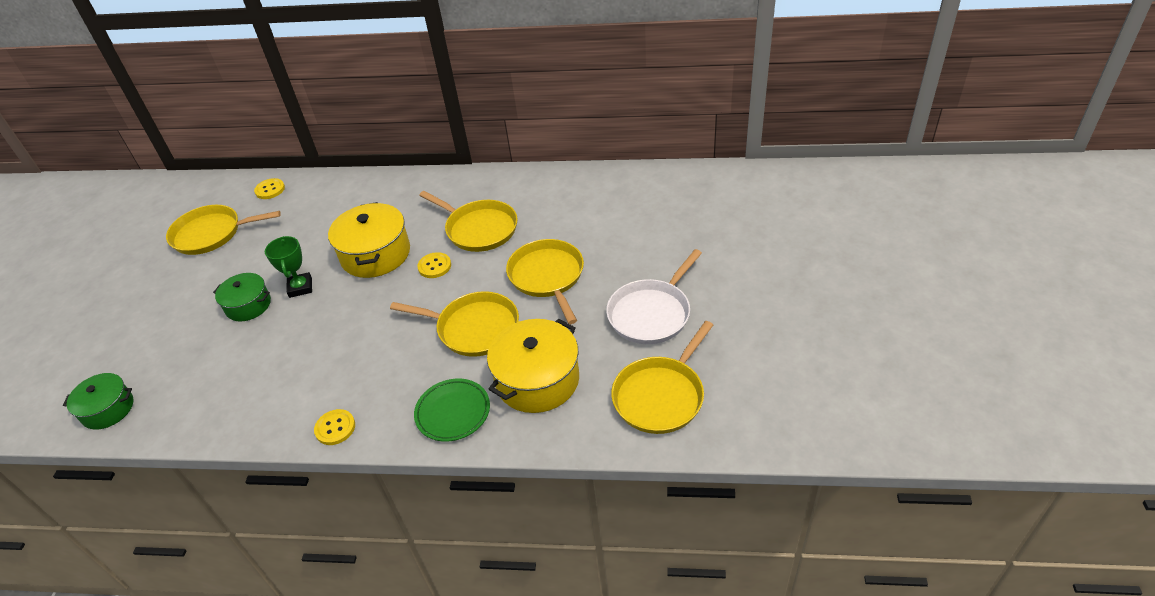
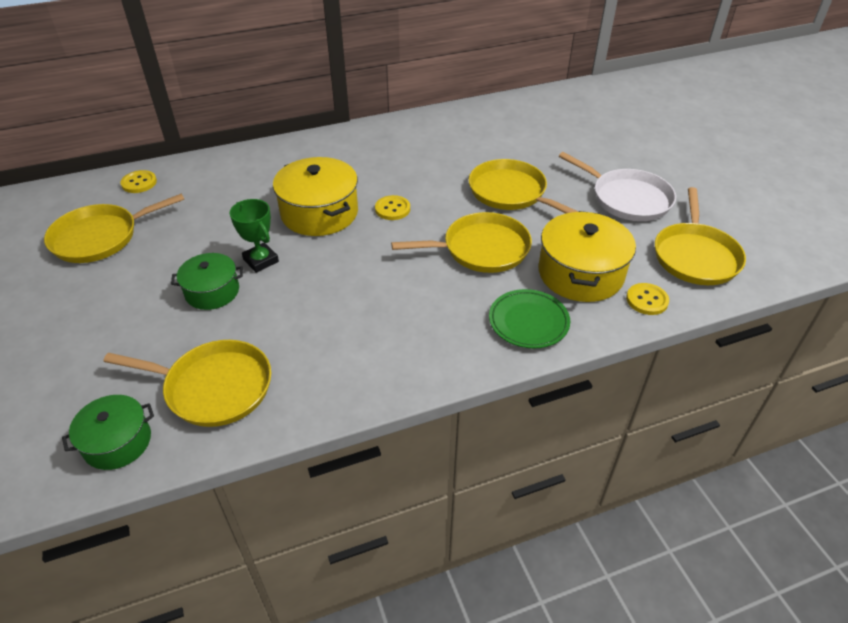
camera: 30 degrees left, 0 degrees up
yellow button [314,409,355,445] -> yellow button moved to [626,283,669,315]
yellow pan [419,191,518,252] -> yellow pan moved to [103,340,271,427]
white pan [606,249,702,344] -> white pan turned 60 degrees counterclockwise [559,152,676,221]

